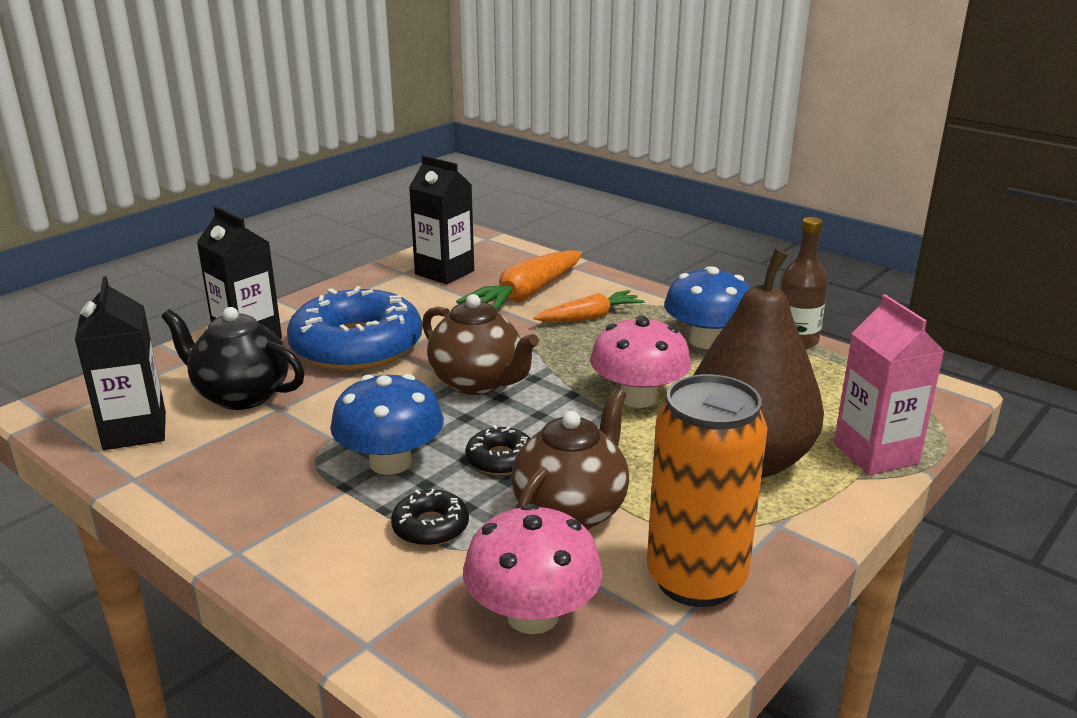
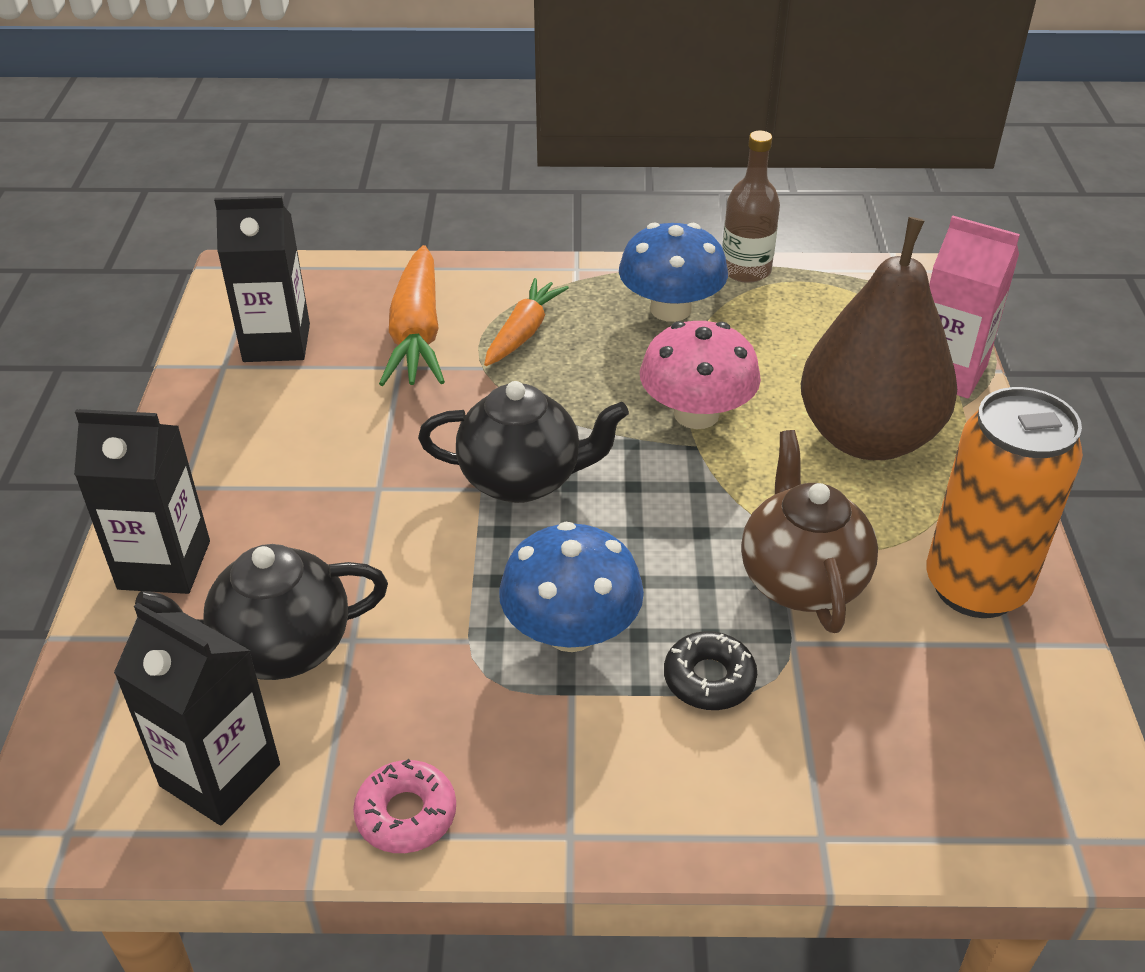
camera: 40 degrees left, 15 degrees up
blue donut [287,286,422,371] -> none
brown teapot [422,294,539,395] -> black teapot [418,381,629,503]
pink mushroom [463,503,603,634] -> none
black donut [465,425,530,475] -> none
none -> pink donut [353,759,456,853]

